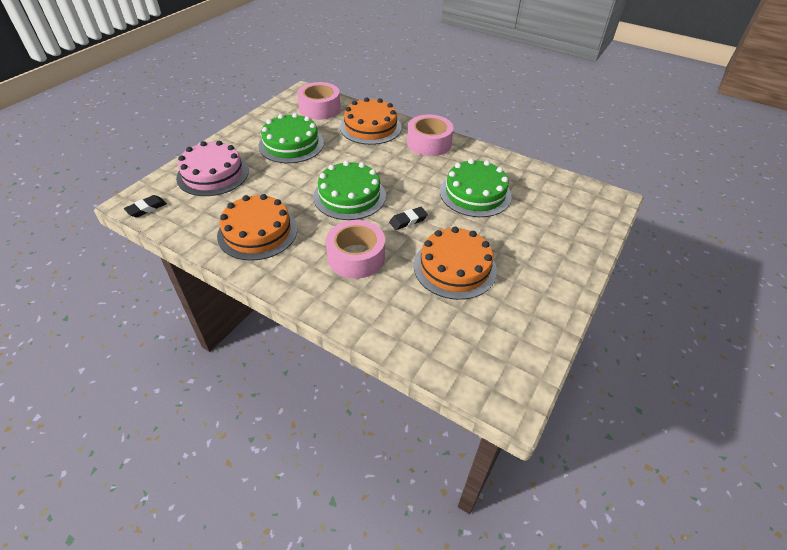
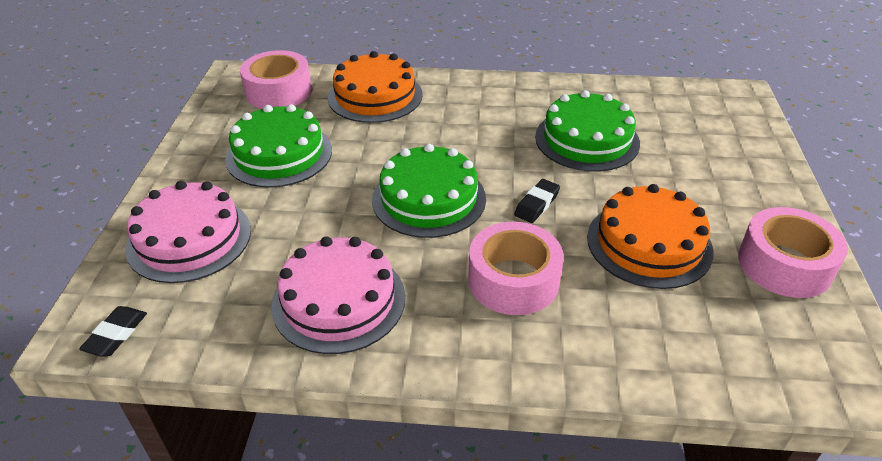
camera: 25 degrees left, 5 degrees down
orange cake [217,194,297,261] -> pink cake [272,236,405,354]
pink tape [407,114,454,156] -> pink tape moved to [738,207,848,298]

